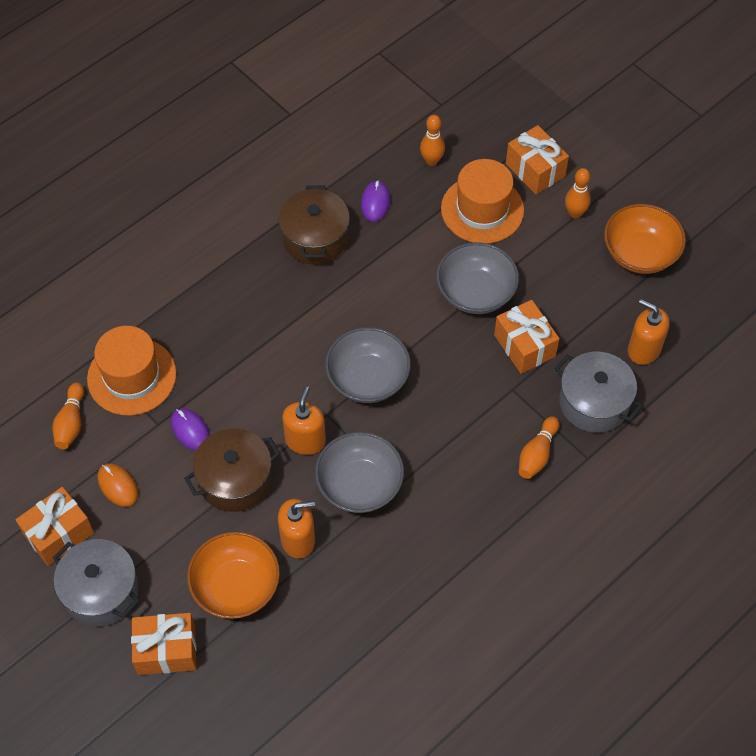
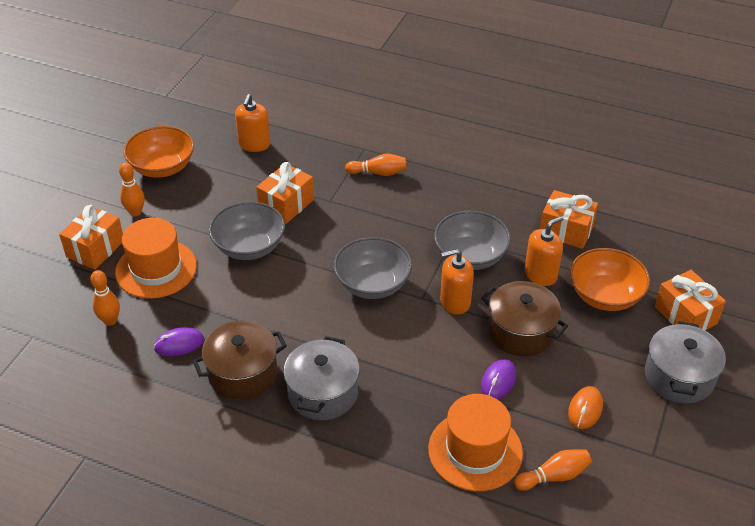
camera: 115 degrees left, 15 degrees down
orange gift [15,487,94,566] -> orange gift moved to [540,190,598,249]
orange soap dispenser [278,499,315,558] -> orange soap dispenser turned 90 degrees clockwise [525,216,563,286]
grey pot [555,352,643,433] -> grey pot moved to [283,336,360,420]

